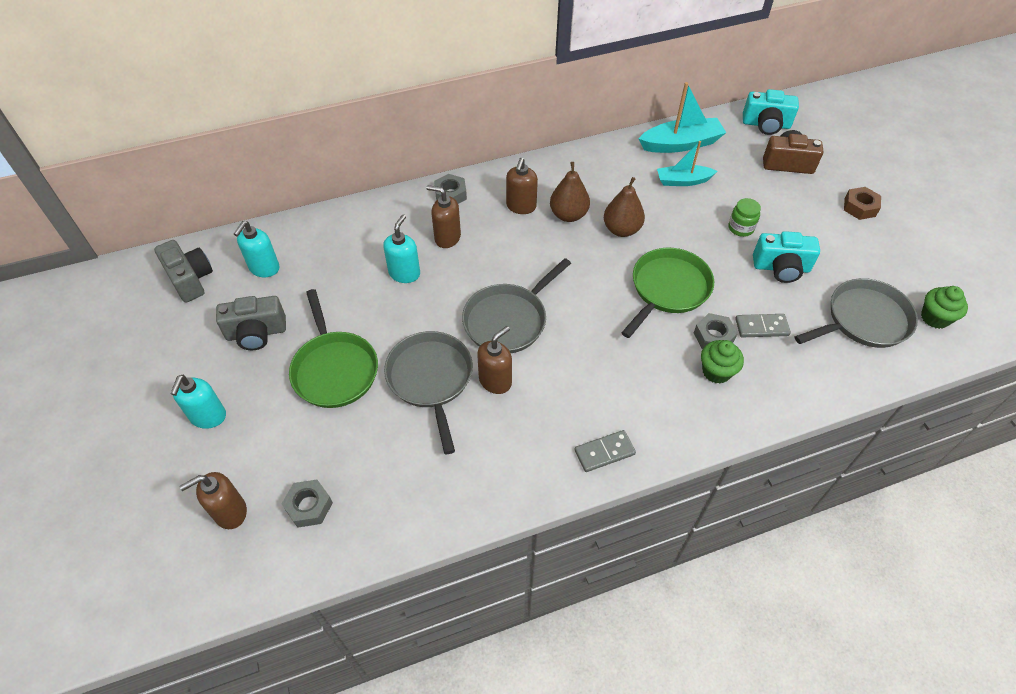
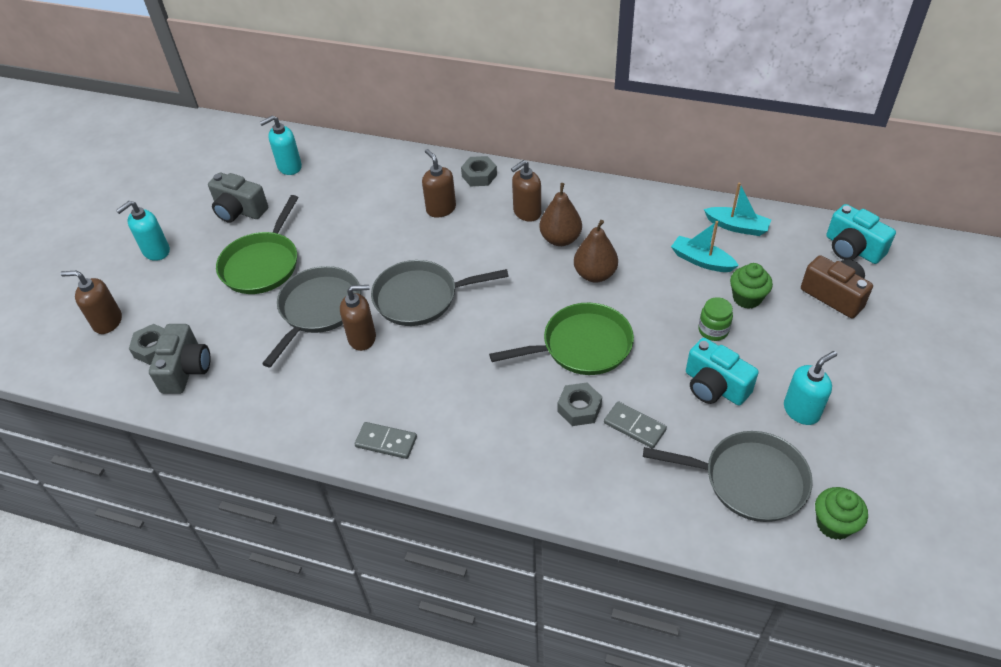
camera: 40 degrees right, 5 degrees down
grey camera [154,240,213,303] -> grey camera moved to [149,324,211,394]
turquoise soap dispenser [383,214,420,283] -> turquoise soap dispenser moved to [784,351,837,425]
turquoise boat [638,82,726,153] -> turquoise boat [704,182,771,236], size x0.65
green cupcake [701,340,744,384] -> green cupcake moved to [730,263,773,309]
brown nut [844,187,881,220] -> none

